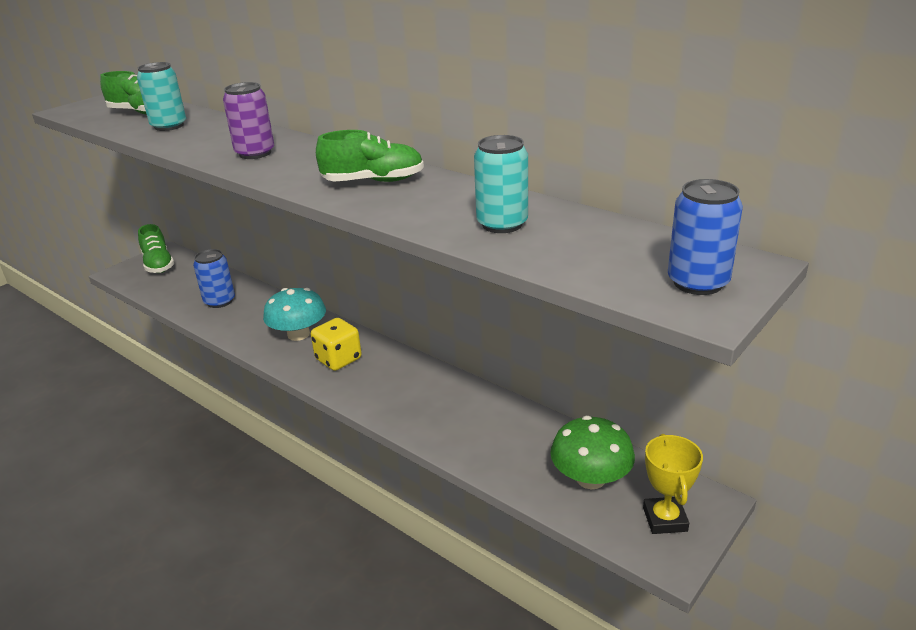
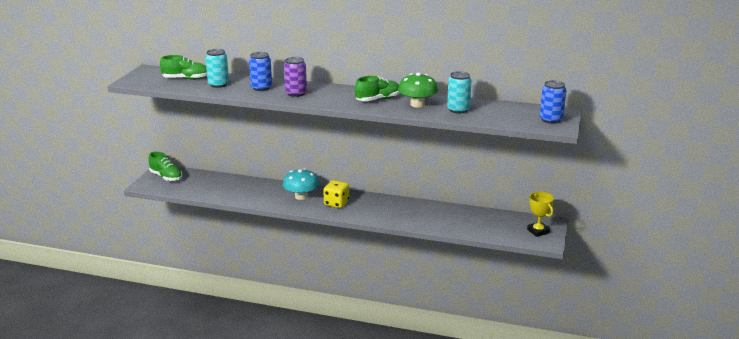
camera: 25 degrees left, 5 degrees down
blue can [193,249,235,308] -> blue can moved to [249,52,272,91]
green mushroom [550,416,635,489] -> green mushroom moved to [398,73,438,108]

